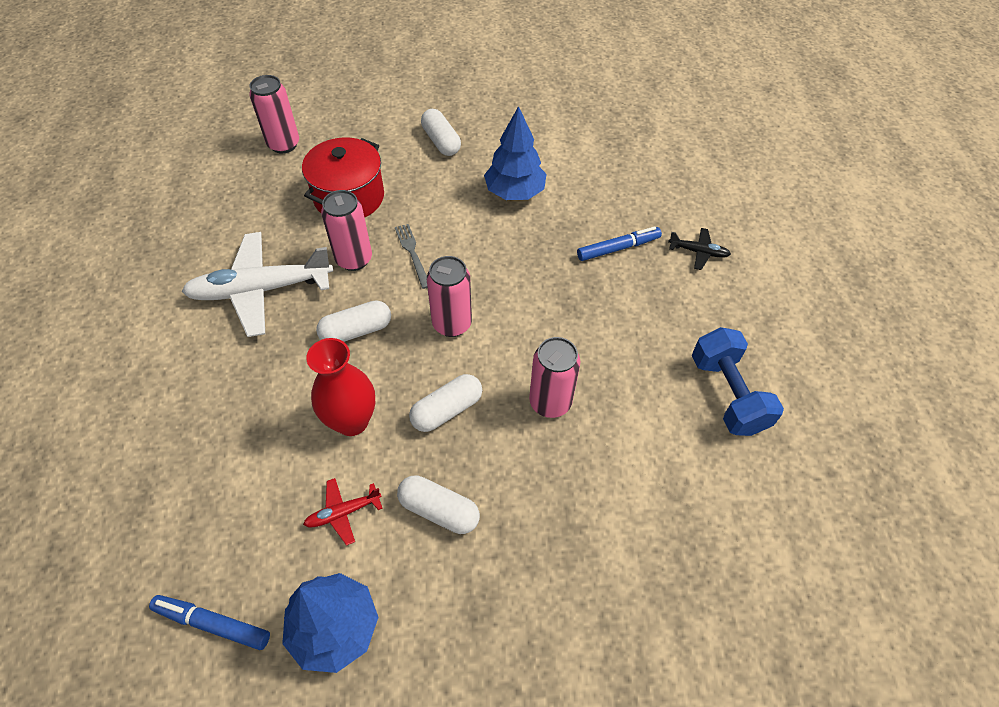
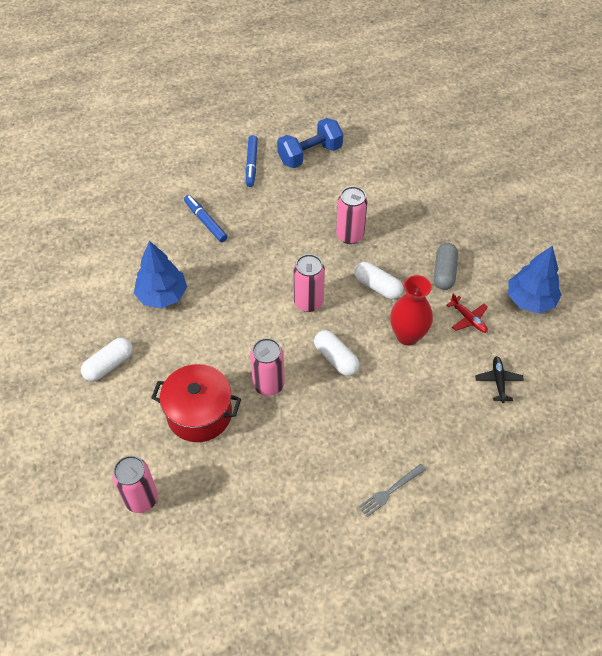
camera: 105 degrees left, 0 degrees up
blue marker [149,595,270,650] -> blue marker moved to [246,135,258,187]
white plane [182,232,333,337] -> none
grey fork [395,224,427,289] -> grey fork moved to [358,464,426,517]
white capsule [397,475,480,534] -> grey capsule [434,243,458,290]
black plane [668,228,731,270] -> black plane moved to [475,356,524,403]

